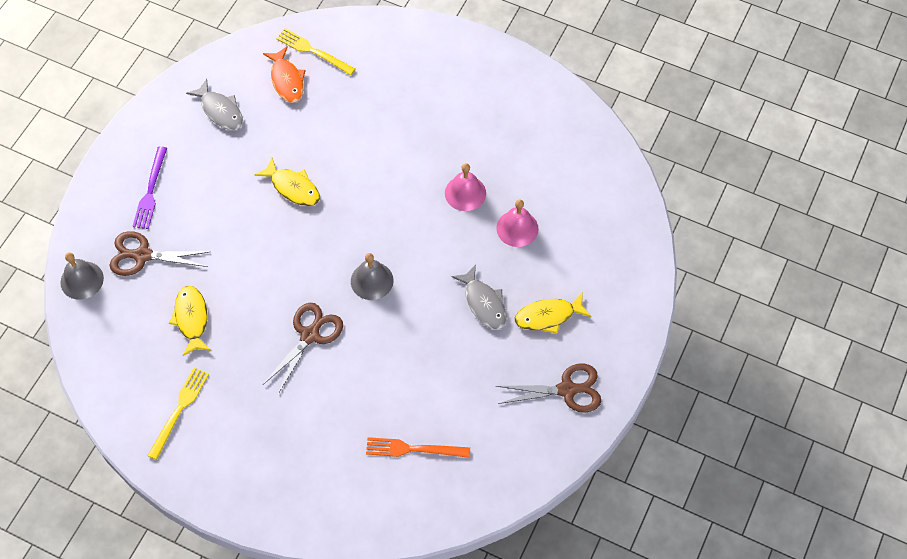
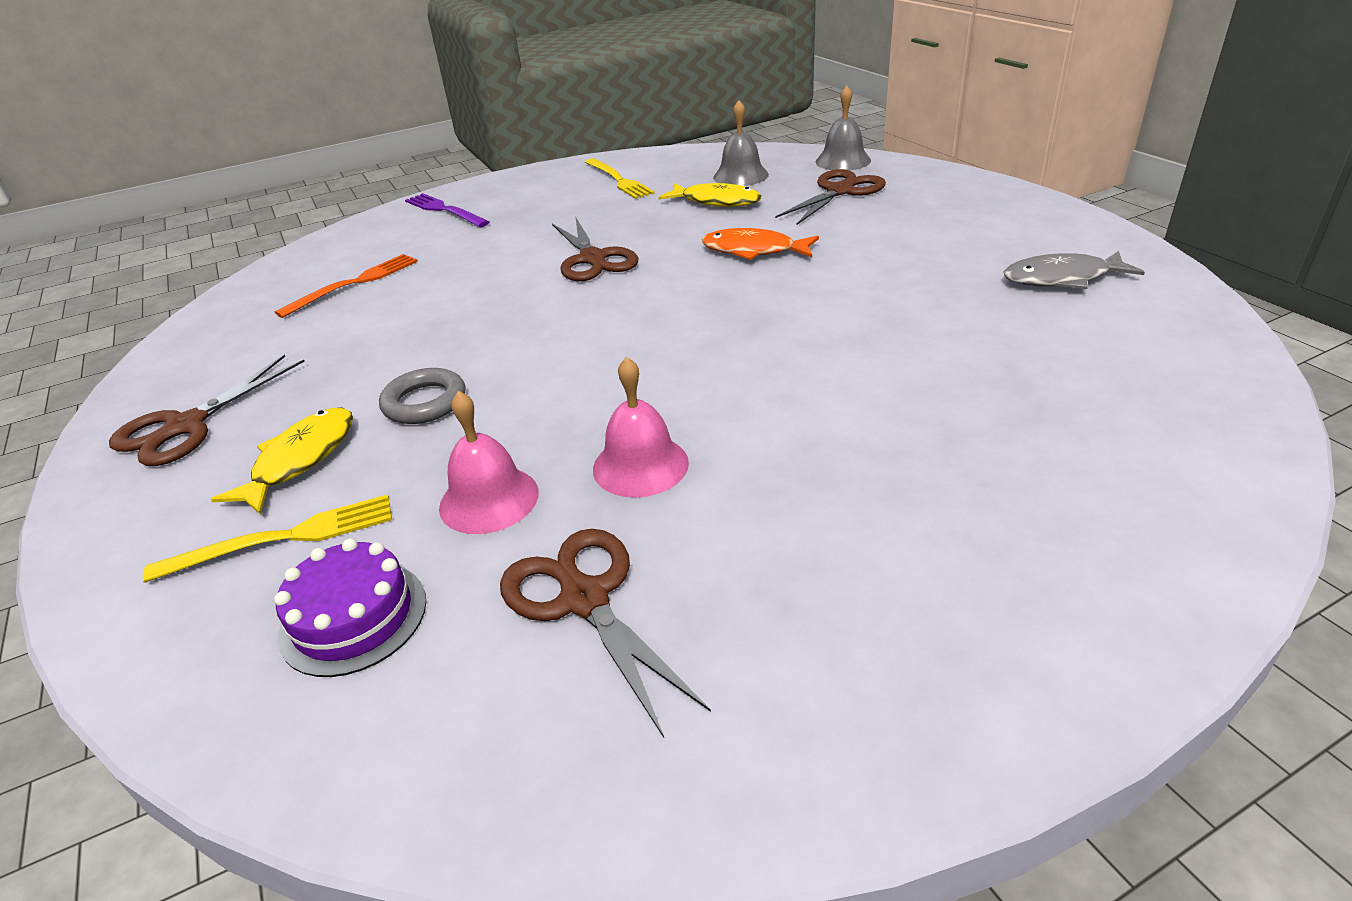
camera: 130 degrees right, 25 degrees down
purple fork [132,146,167,229] -> purple fork moved to [405,193,489,227]
yellow fish [254,158,320,206] -> none
orange fish [263,46,306,103] -> orange fish moved to [702,228,819,260]
yellow fork [276,28,356,75] -> yellow fork moved to [143,494,392,583]
grey bell [351,253,394,300] -> grey bell moved to [713,100,769,186]
grey fish [452,264,507,330] -> grey ring [379,368,466,424]
none -> purple cake [274,539,426,677]
none -> brown scissors [500,529,711,737]

